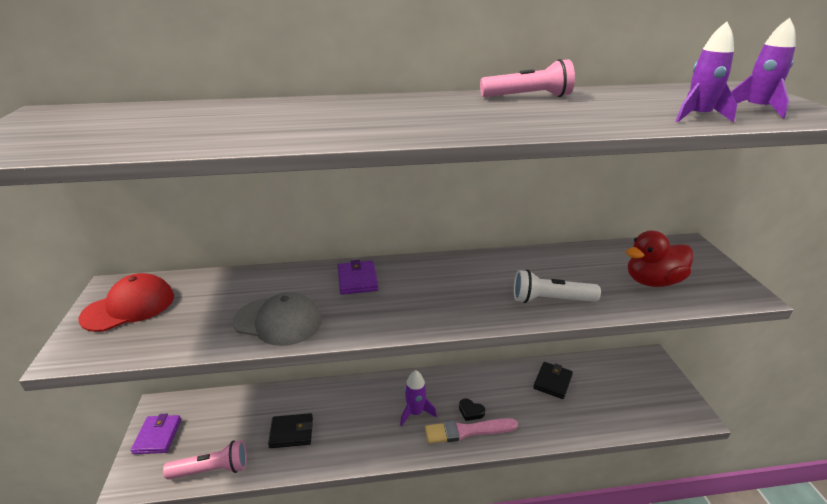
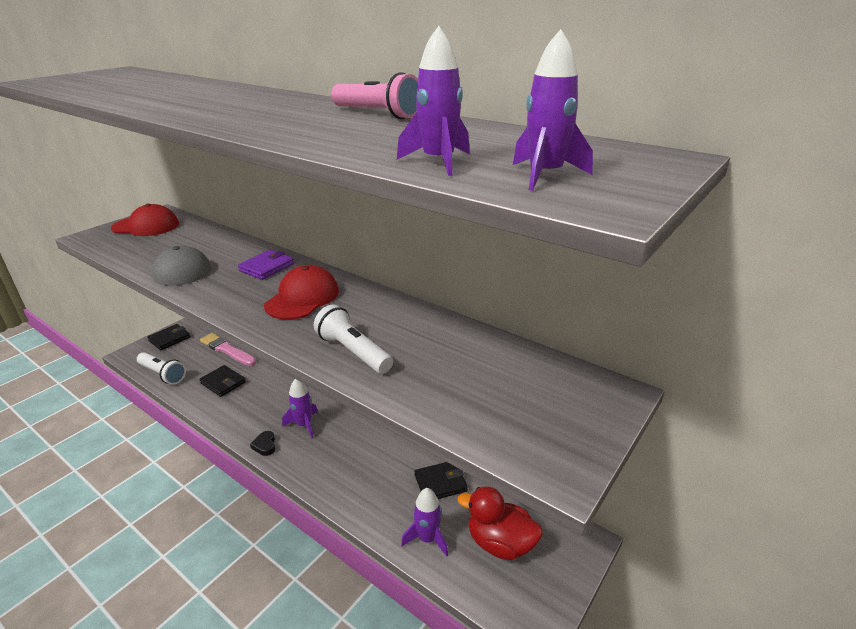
camera: 45 degrees right, 0 degrees up
purple wallet [130,414,181,454] -> black wallet [147,324,190,350]
pink flashlight [163,440,247,480] -> white flashlight [137,352,186,385]
pink brush [425,418,518,444] -> pink brush moved to [200,333,256,366]
black heart [459,398,485,421] -> black heart moved to [250,431,275,456]
red duck [626,230,693,287] -> red duck moved to [457,487,543,560]
none -> red cap [264,265,339,319]
none -> purple rocket [401,488,448,556]

